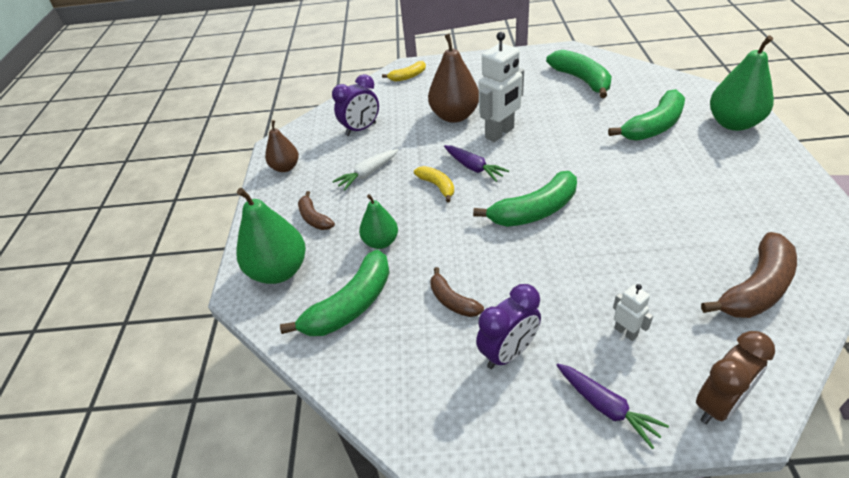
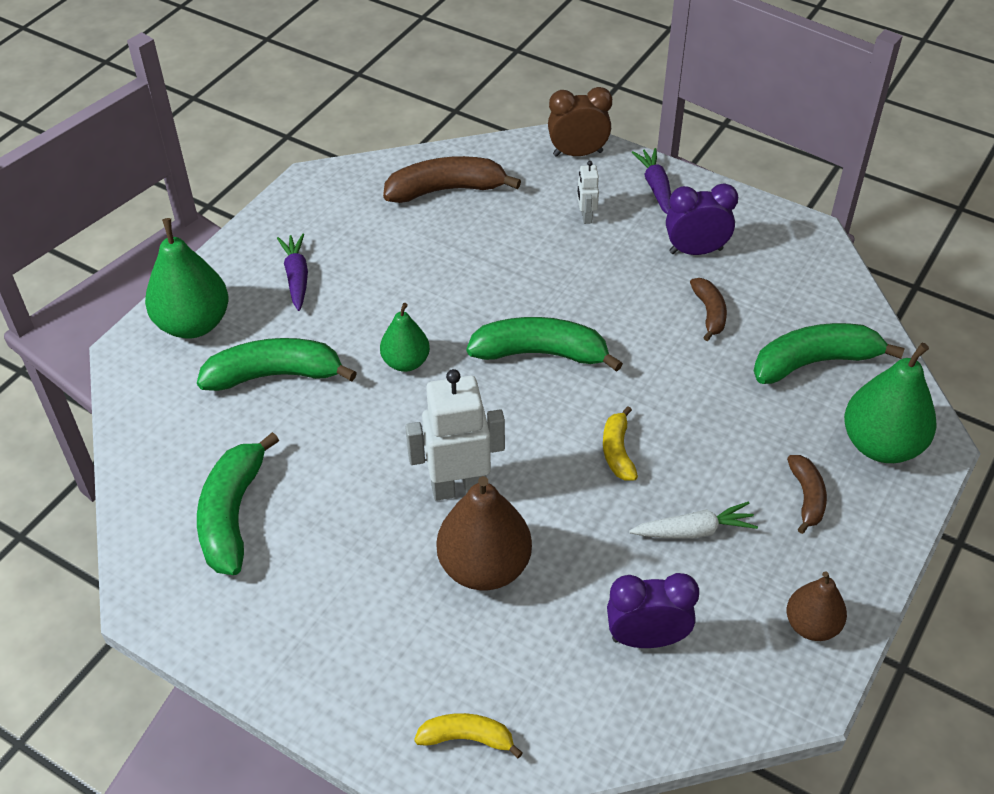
camera: 150 degrees left, 5 degrees up
green pear [359,194,398,249] -> green pear moved to [380,303,430,372]
purple carrot [444,145,509,182] -> purple carrot moved to [277,234,308,311]

